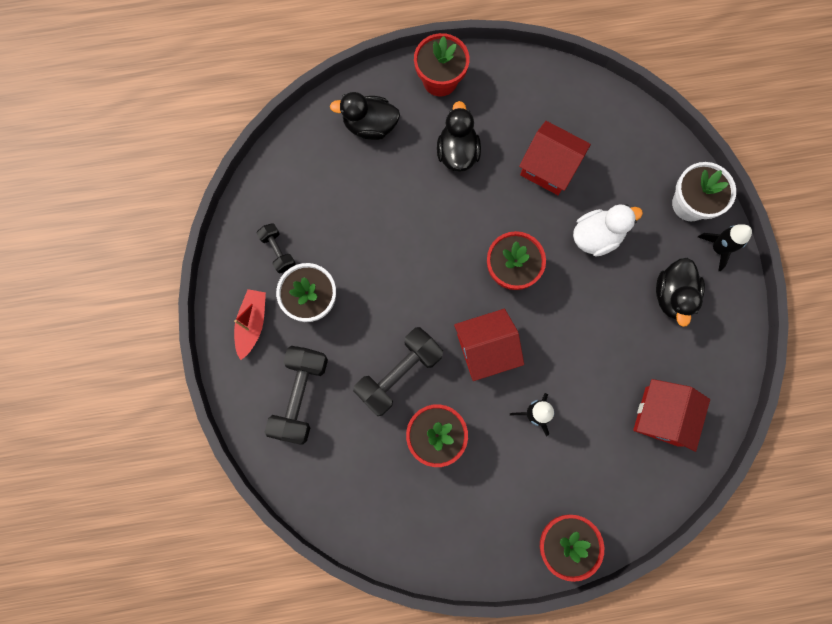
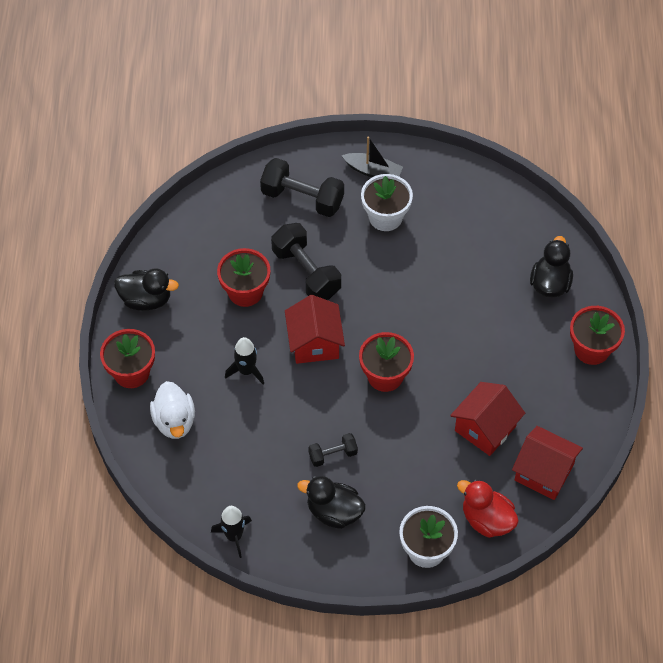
camera: 100 degrees right, 20 degrees down
red boat [234,289,266,360] -> black boat [342,136,403,177]
black dumbbell [257,223,296,273] -> black dumbbell moved to [308,433,358,467]
black duck [437,101,481,172] -> black duck moved to [114,268,179,311]
white duck [573,204,643,257] -> white duck moved to [150,381,195,439]
red house [633,379,710,452] -> red house moved to [512,426,583,500]
black rocket [698,224,752,271] -> black rocket moved to [211,506,252,558]
none -> red duck [457,480,519,538]

